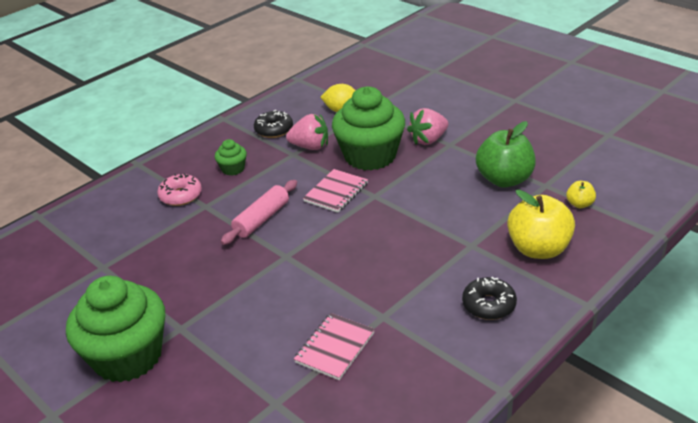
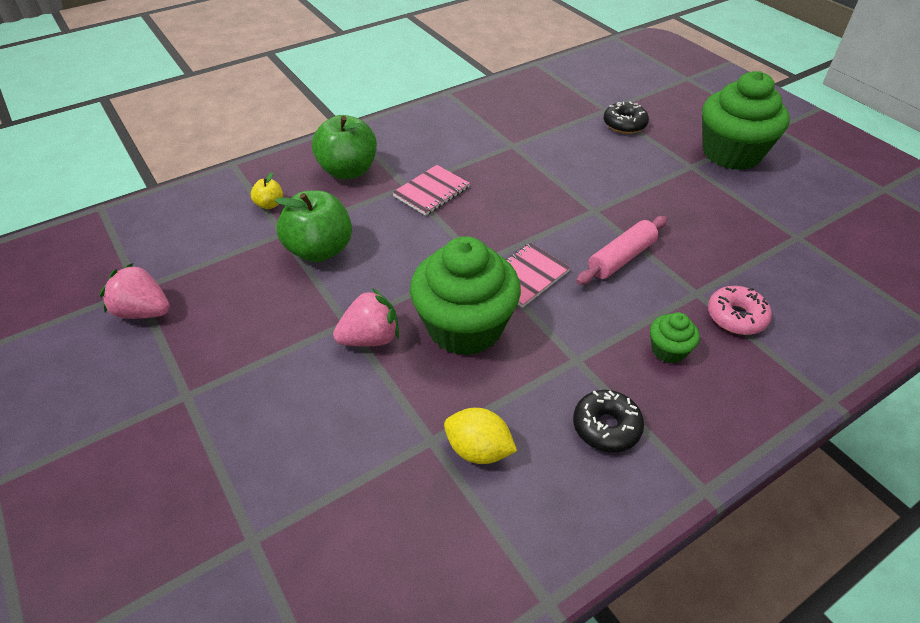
camera: 170 degrees left, 10 degrees up
pink strawberry [286,114,328,150] -> pink strawberry moved to [100,263,170,319]
pink notebook [294,313,375,380] -> pink notebook moved to [392,165,470,216]
black donut [462,277,517,320] -> black donut moved to [604,102,649,134]
yellow apple [507,190,575,259] -> green apple [312,115,377,179]

